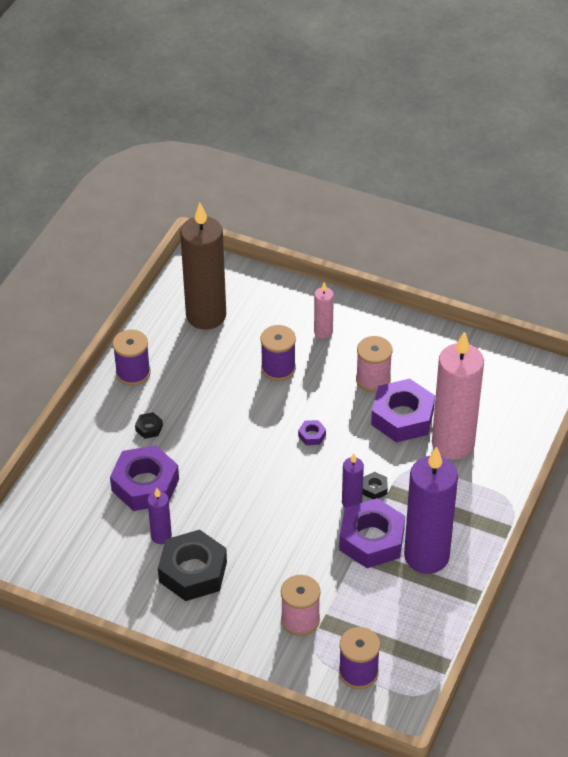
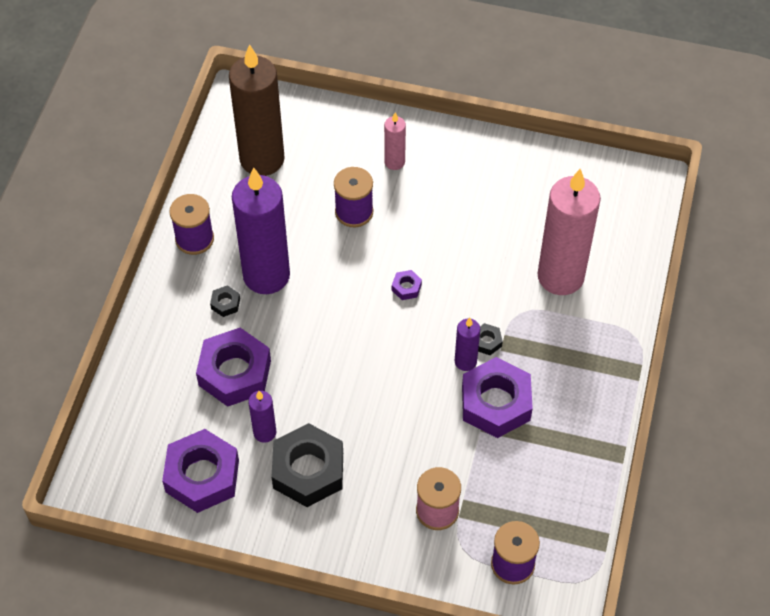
camera: 10 degrees left, 10 degrees up
pink spool [356,336,393,392] -> none
purple nut [371,379,435,442] -> purple nut moved to [162,429,239,513]
purple candle [404,446,458,574] -> purple candle moved to [232,167,290,294]

